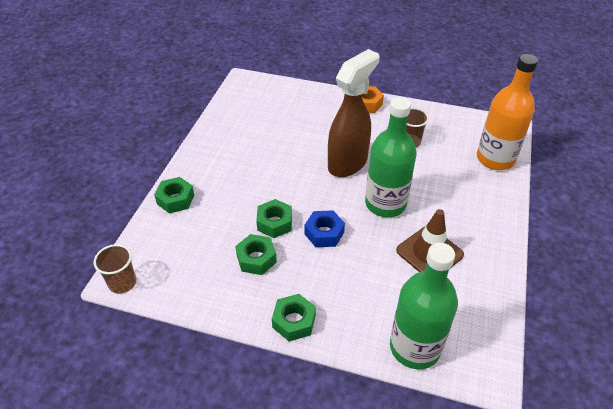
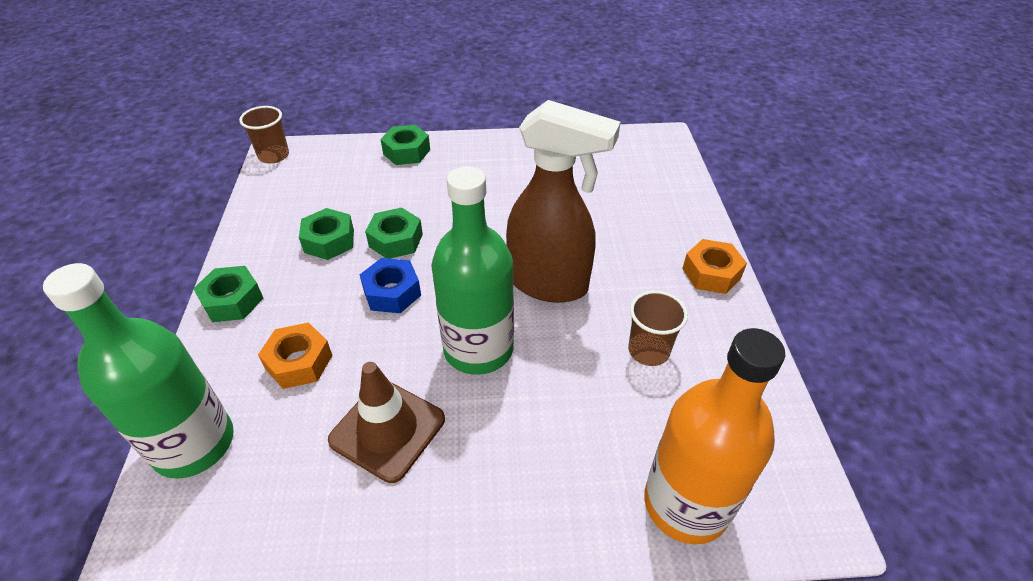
camera: 70 degrees right, 0 degrees up
none -> orange nut [258,322,332,389]

